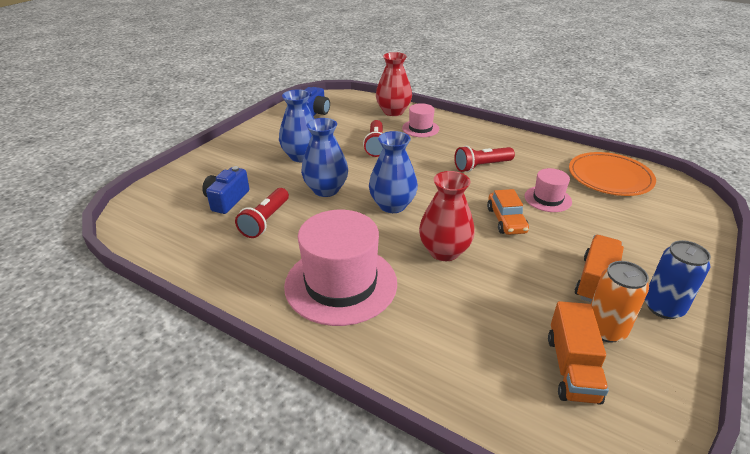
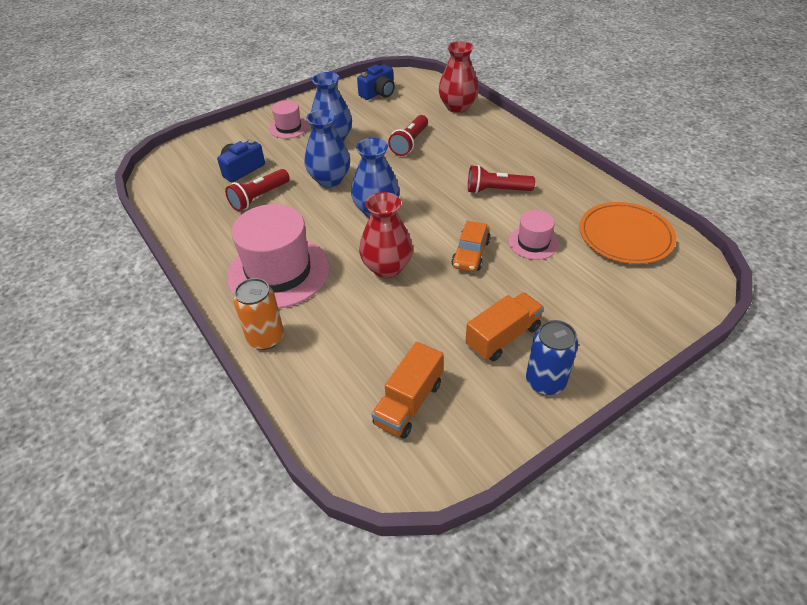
camera: 25 degrees right, 10 degrees up
pink hat [402,103,439,137] -> pink hat moved to [269,100,309,139]
orange can [591,261,649,343] -> orange can moved to [233,278,284,350]

